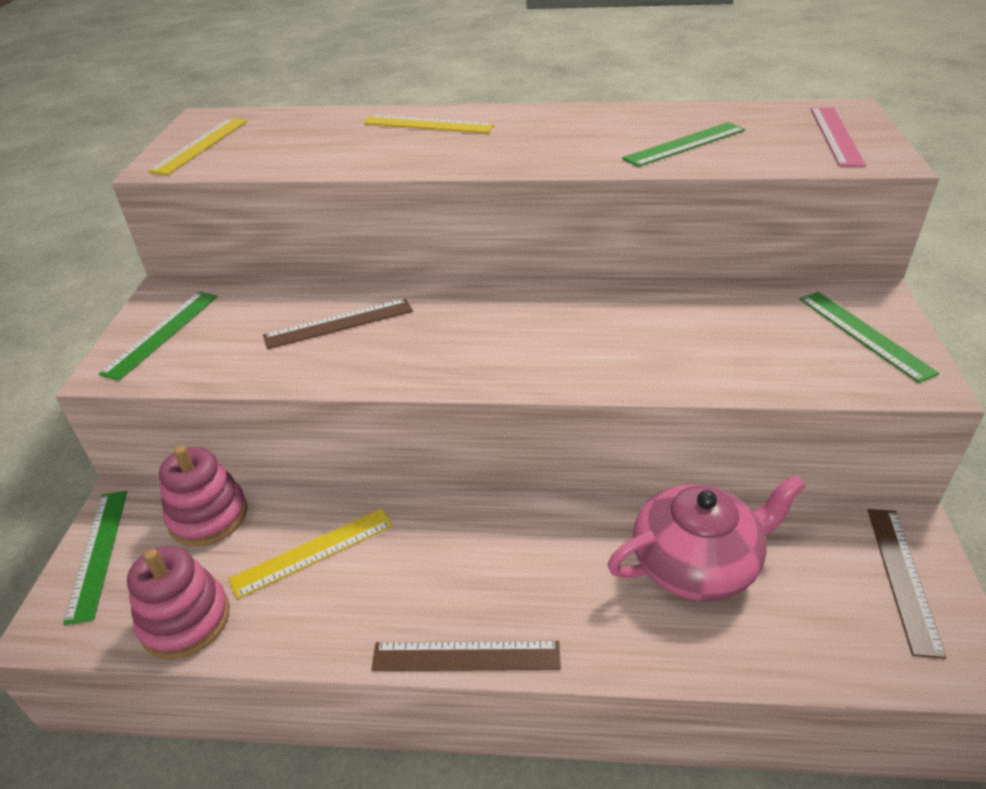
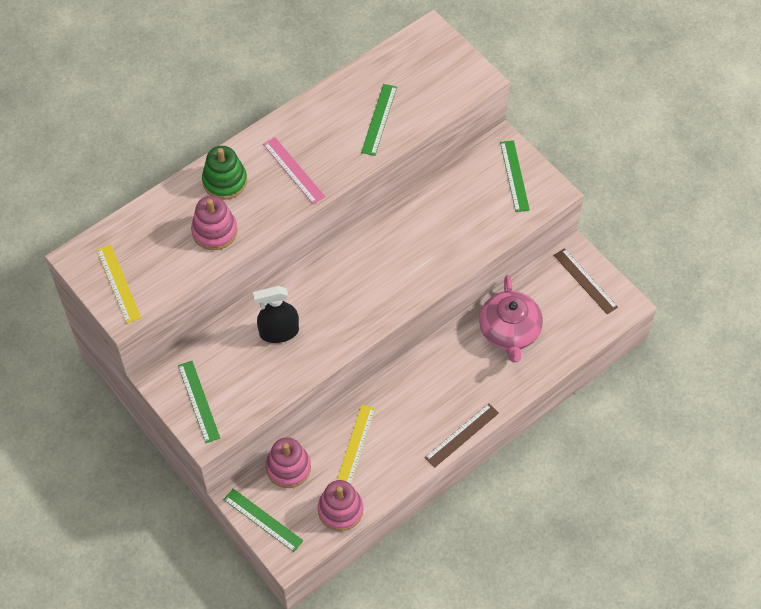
camera: 45 degrees left, 20 degrees up
brown ruler [263,298,413,349] -> black spray bottle [253,286,299,343]
yellow ruler [364,115,494,133] -> green stacking toy [202,146,247,200]
pink teapot [607,475,806,601] -> pink teapot turned 150 degrees clockwise [479,275,543,362]
green ruler [799,292,940,383] -> green ruler turned 60 degrees clockwise [500,140,530,212]
pink ruler [811,108,866,167] -> pink ruler moved to [263,137,325,204]
none -> pink stacking toy [191,196,238,250]

